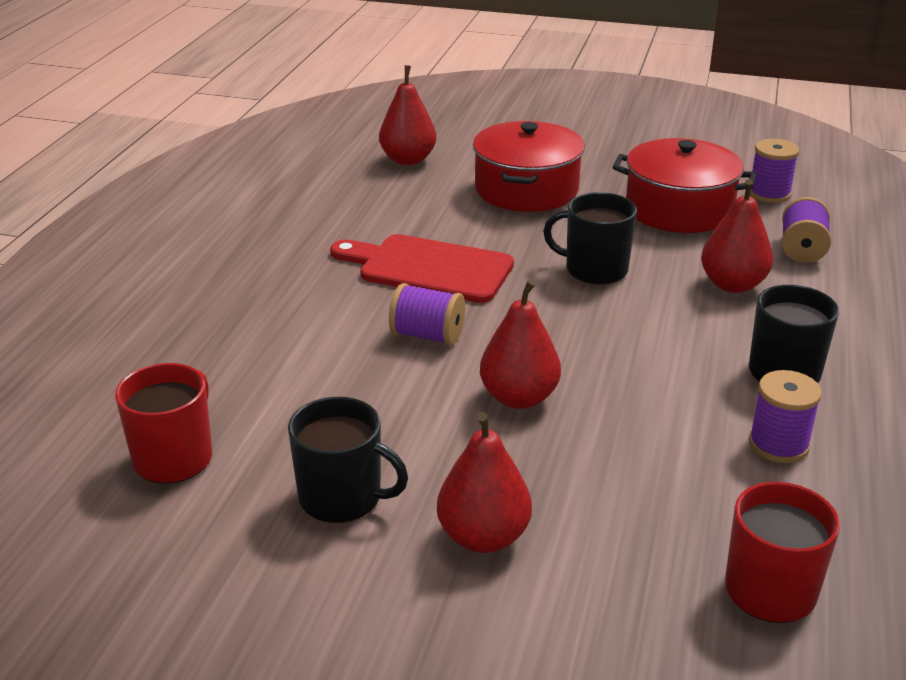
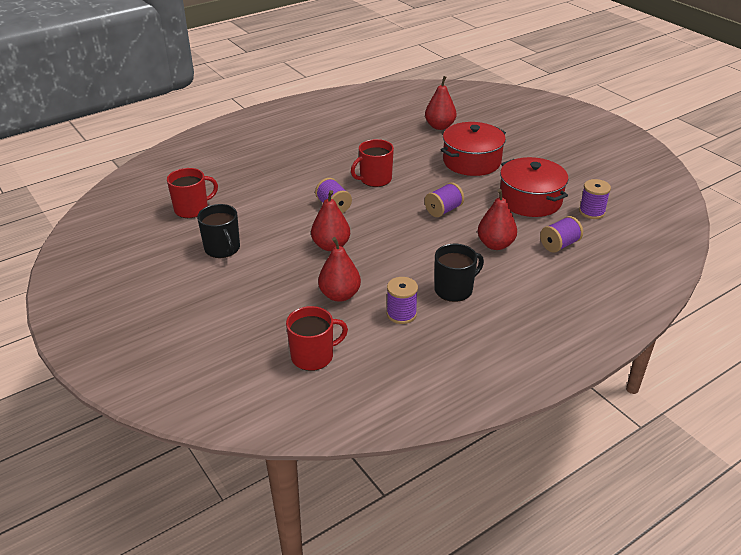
camera: 40 degrees right, 5 degrees up
red cutting board [330,234,514,303] -> red mug [351,139,394,187]
red pear [437,412,532,553] -> red pear moved to [318,237,361,302]
black mug [543,192,637,285] -> purple spool [425,182,464,217]

